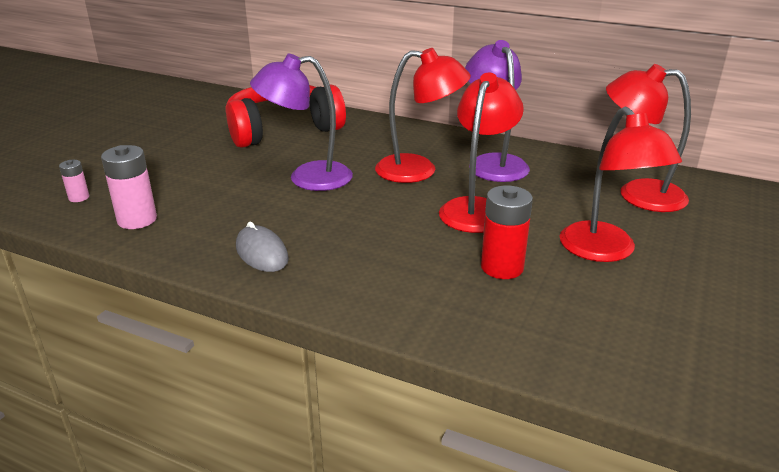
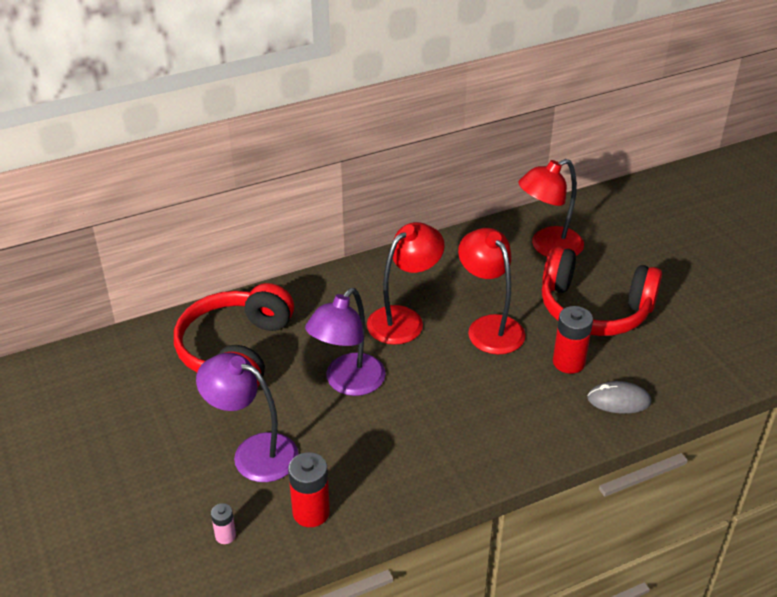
camera: 50 degrees left, 10 degrees up
pink battery [101,145,157,229] -> red battery [288,452,330,527]
grey mouse [236,221,289,272] -> grey mouse moved to [587,381,651,414]
purple lamp [465,40,530,182] -> purple lamp moved to [196,353,299,482]
red lamp [560,106,682,262] -> red headphones [542,246,662,336]

